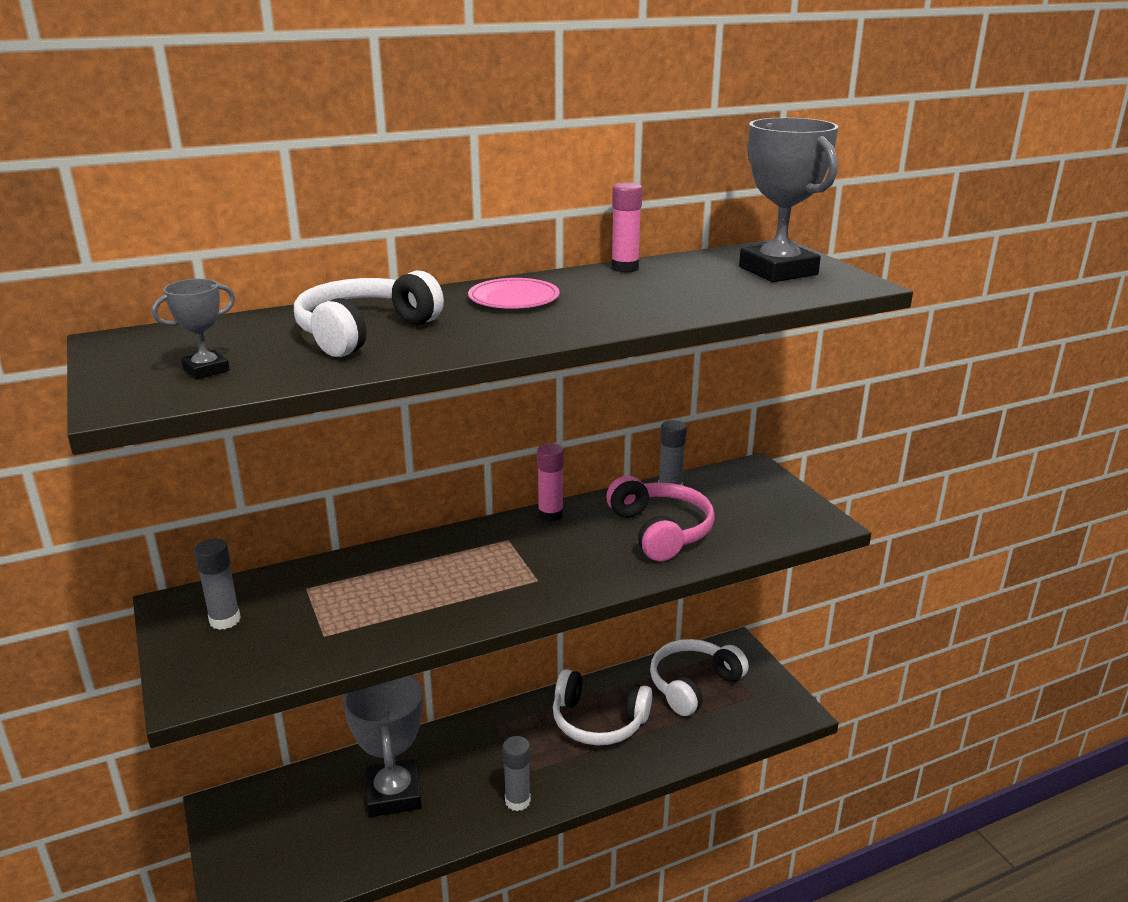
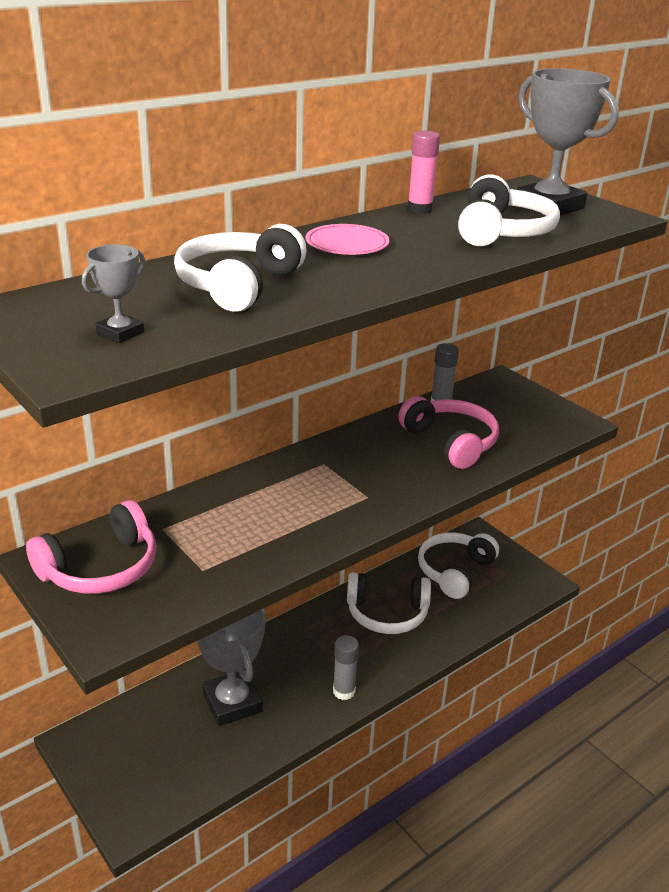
camera: 15 degrees left, 5 degrees up
grey glue stick [194,538,241,630] -> pink headphones [26,500,157,594]
pink glue stick [537,443,564,522] -> none
none -> white headphones [458,174,560,246]

